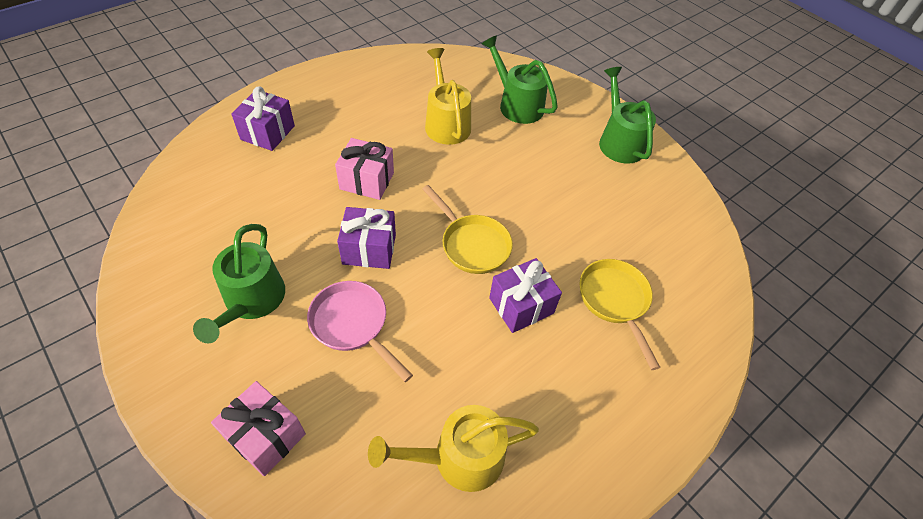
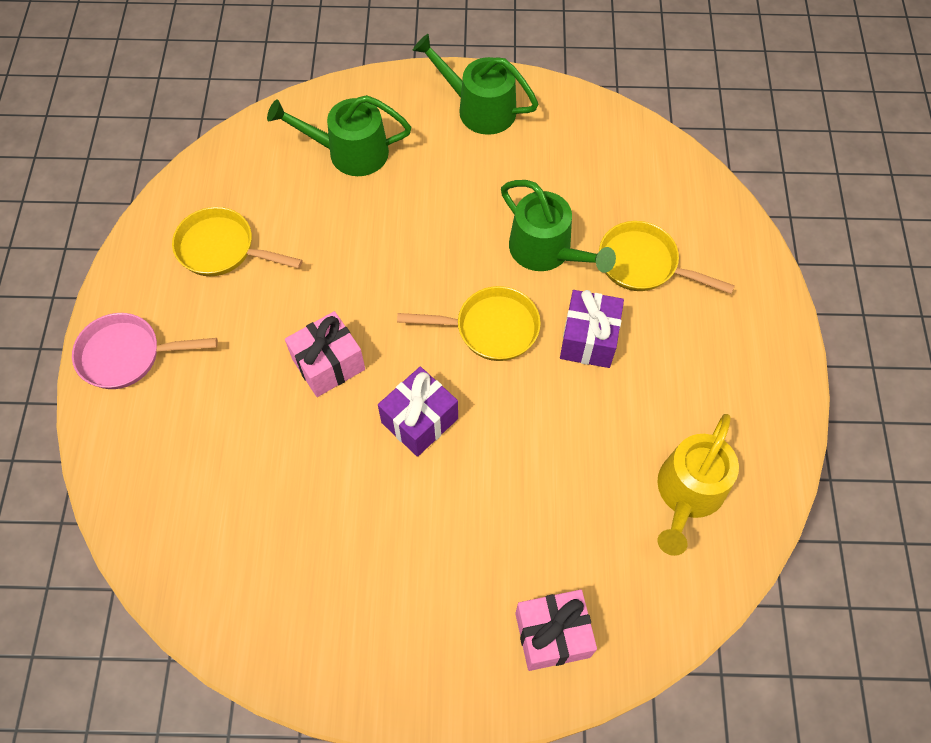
camera: 45 degrees left, 10 degrees up
green watering can [193,224,285,343] -> green watering can moved to [501,180,616,273]
purple gift [231,87,295,151] -> none
pink pan [307,281,413,382] -> pink pan moved to [72,313,218,389]
yellow watering can [425,48,471,145] -> none
none -> yellow pan [172,207,303,276]

